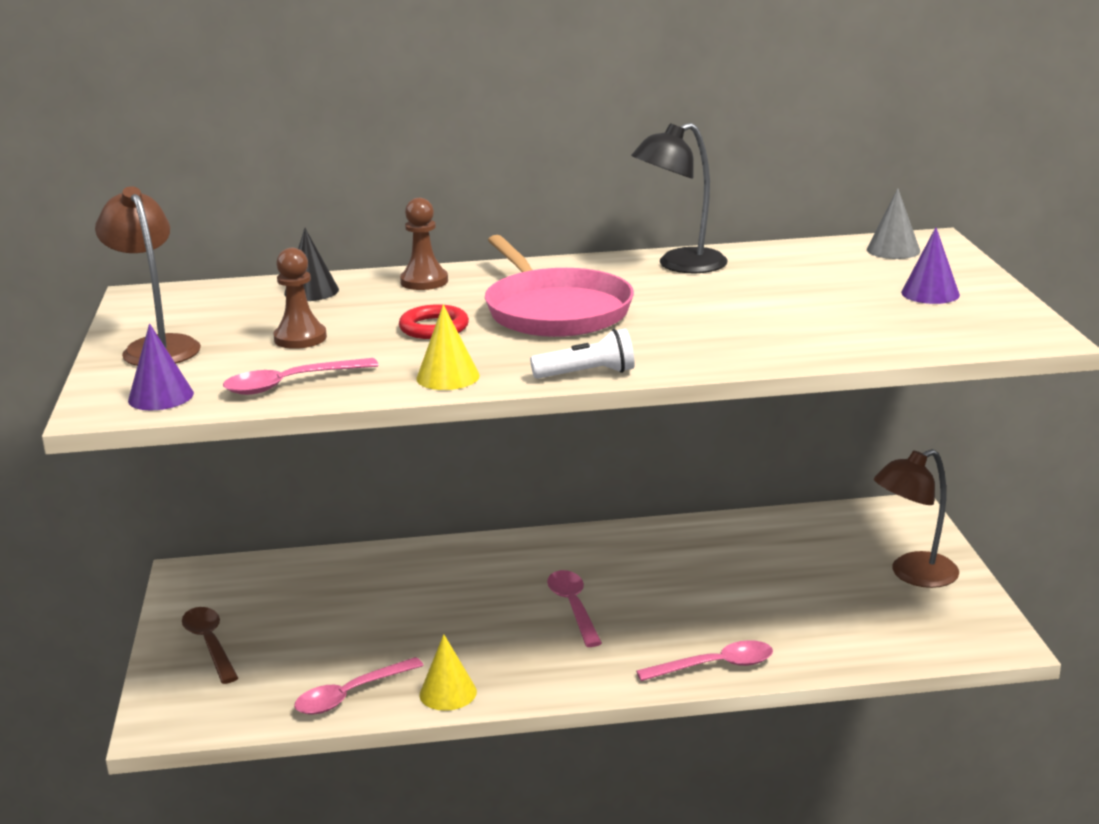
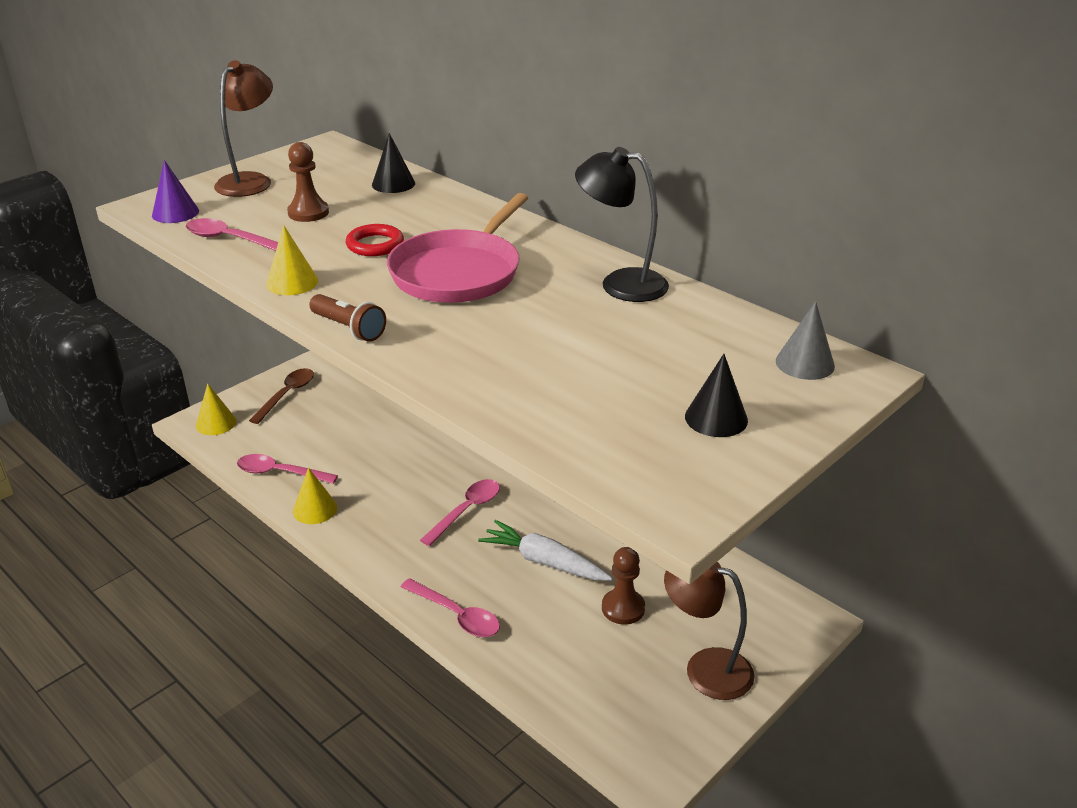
camera: 50 degrees right, 10 degrees up
brown pawn [400,198,448,290] -> brown pawn moved to [602,547,645,625]
white flashlight [530,328,635,379] -> brown flashlight [309,294,386,342]
purple cone [901,227,960,304] -> black cone [685,354,748,437]
none -> yellow cone [196,383,236,435]
none -> white carrot [478,520,613,581]

